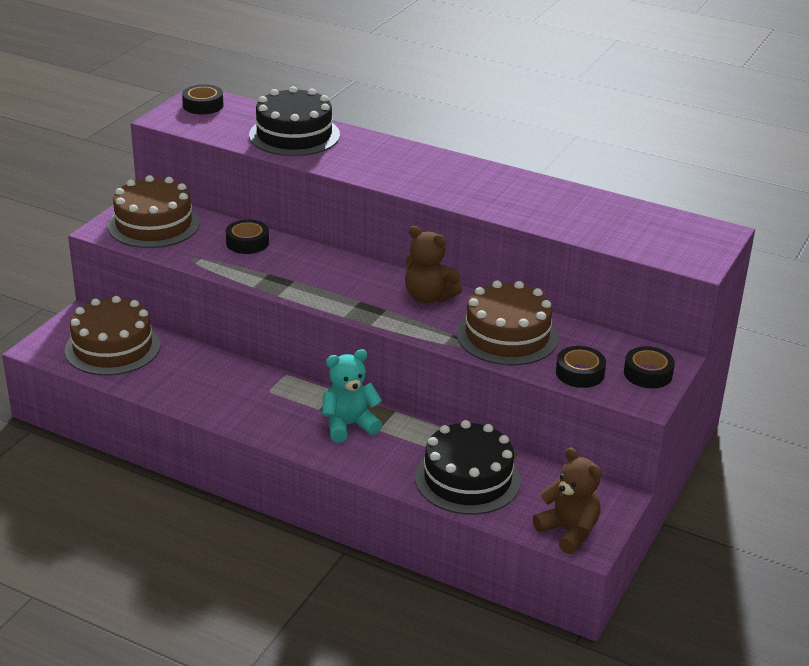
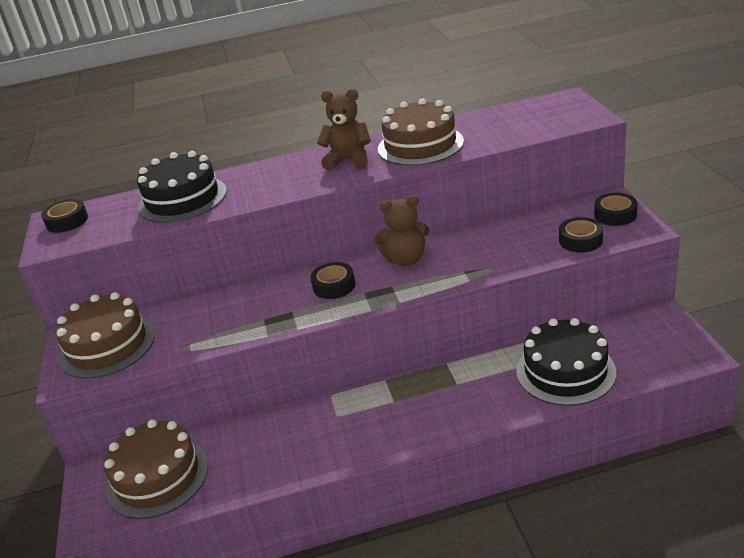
camera: 35 degrees left, 0 degrees up
black tape [226,220,269,254] -> black tape moved to [311,262,355,299]
turquoise teddy bear [322,349,382,443] -> none
brown cake [457,280,559,365] -> brown cake moved to [378,98,464,166]
brown teddy bear [533,447,601,554] -> brown teddy bear moved to [317,89,371,171]

